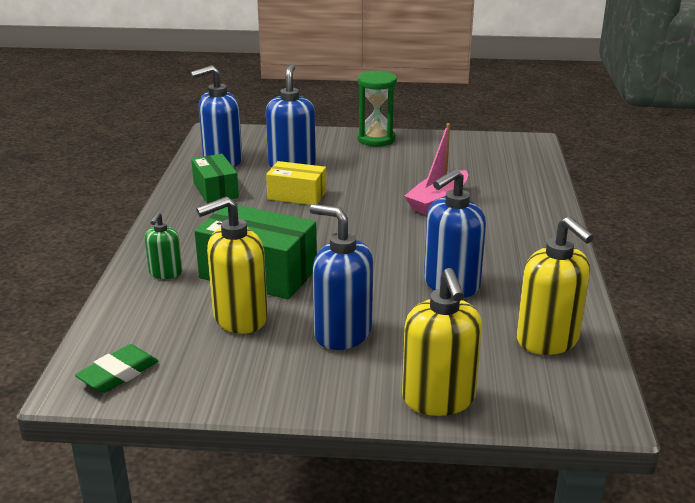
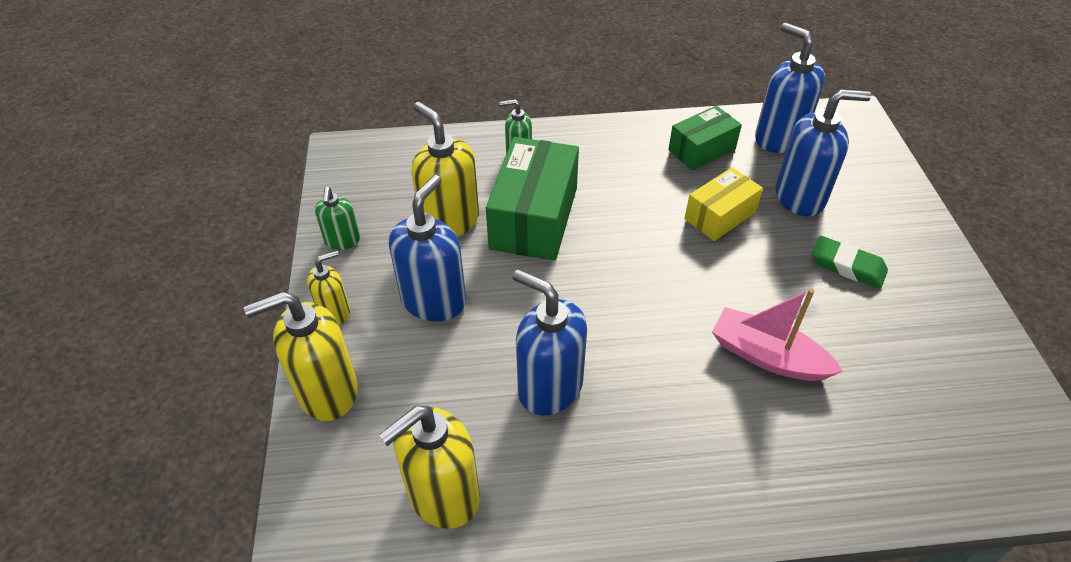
camera: 80 degrees right, 20 degrees up
green eraser [75,344,158,393] -> green eraser moved to [812,236,888,289]
yellow box [266,161,326,205] -> yellow box turned 45 degrees clockwise [684,167,763,241]
green hourglass [357,70,397,147] -> none
none -> yellow soap dispenser [307,251,350,325]
none -> green soap dispenser [315,187,360,250]

